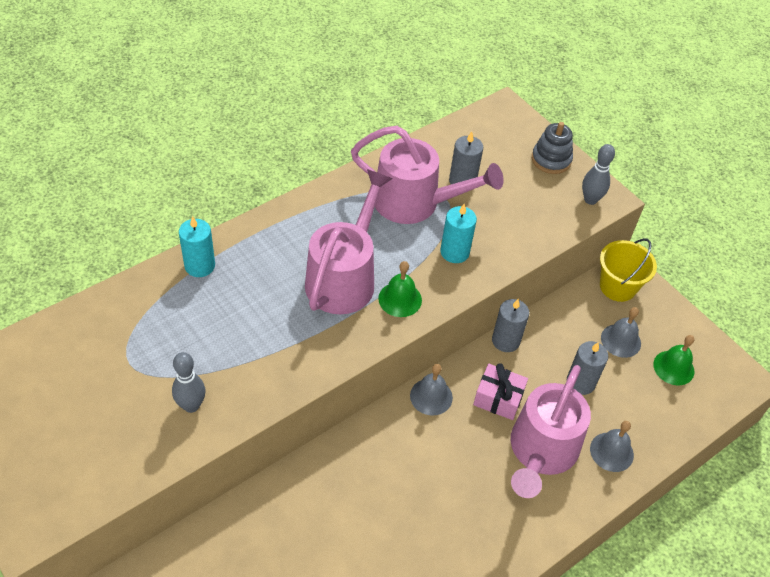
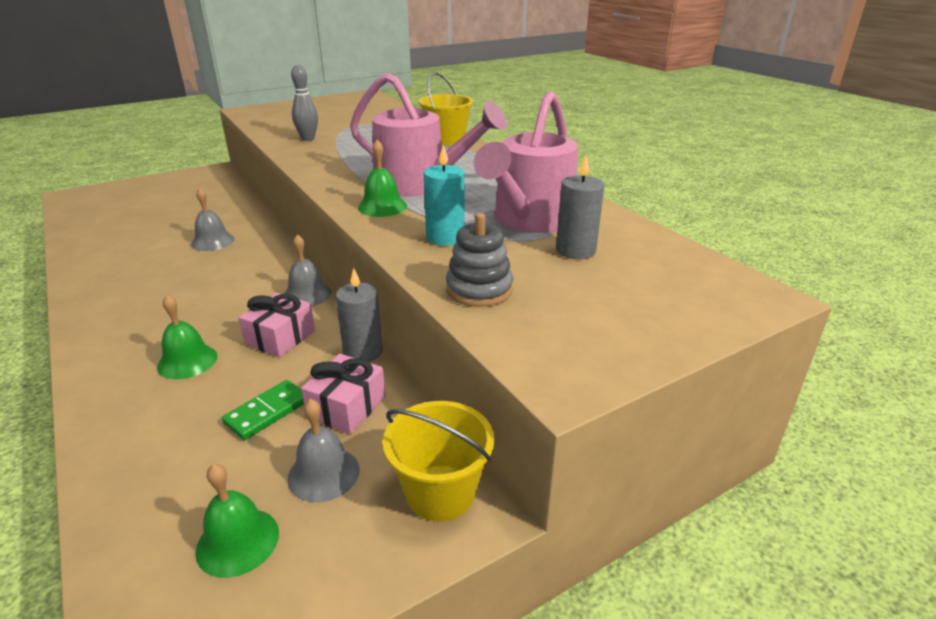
camera: 100 degrees right, 20 degrees down
turquoise candle [179,216,215,277] -> yellow bucket [418,72,473,145]
pink watering can [511,365,591,498] -> green bell [157,295,217,379]
grey stacking toy [532,122,573,174] -> grey stacking toy moved to [446,213,513,307]
grey candle [566,341,608,395] -> green domino [222,380,304,440]
grey bowling pin [582,144,615,205] -> none
grey bell [590,421,634,472] -> grey bell moved to [191,188,234,251]
none -> pink gift [301,354,385,434]

